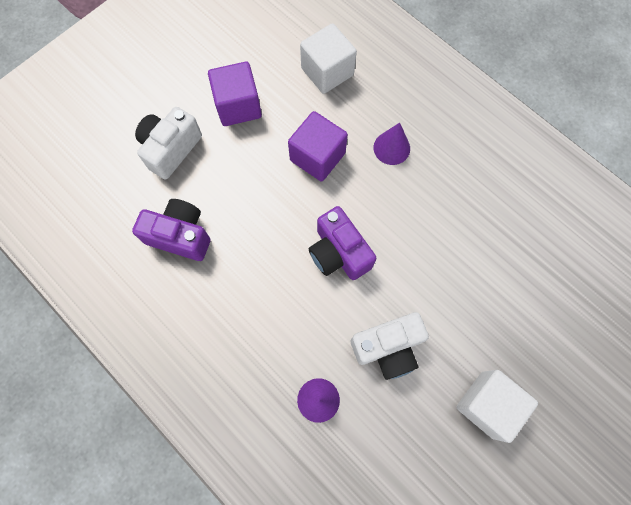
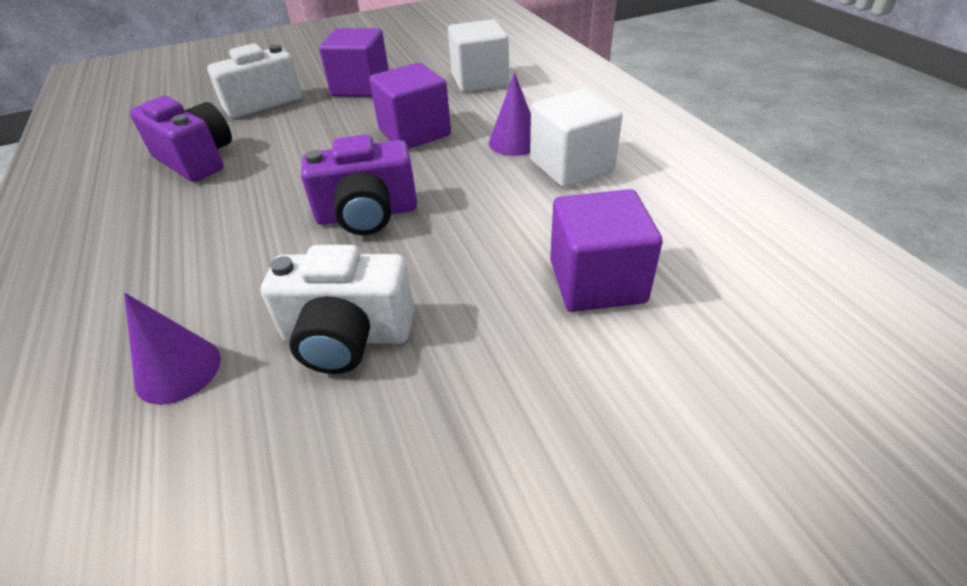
camera: 25 degrees right, 30 degrees down
purple camera [309,206,376,280] -> purple camera turned 90 degrees counterclockwise [301,134,417,235]
white cube [457,370,538,443] -> white cube moved to [530,89,623,187]
none -> purple cube [550,189,663,312]

